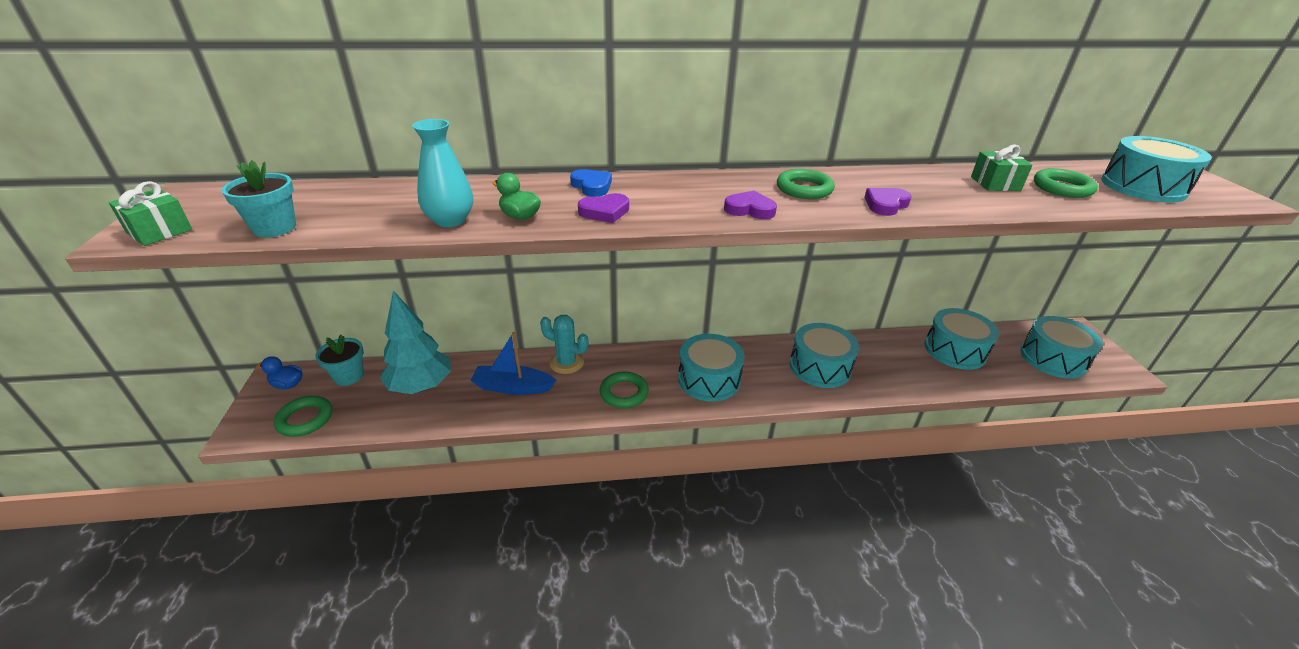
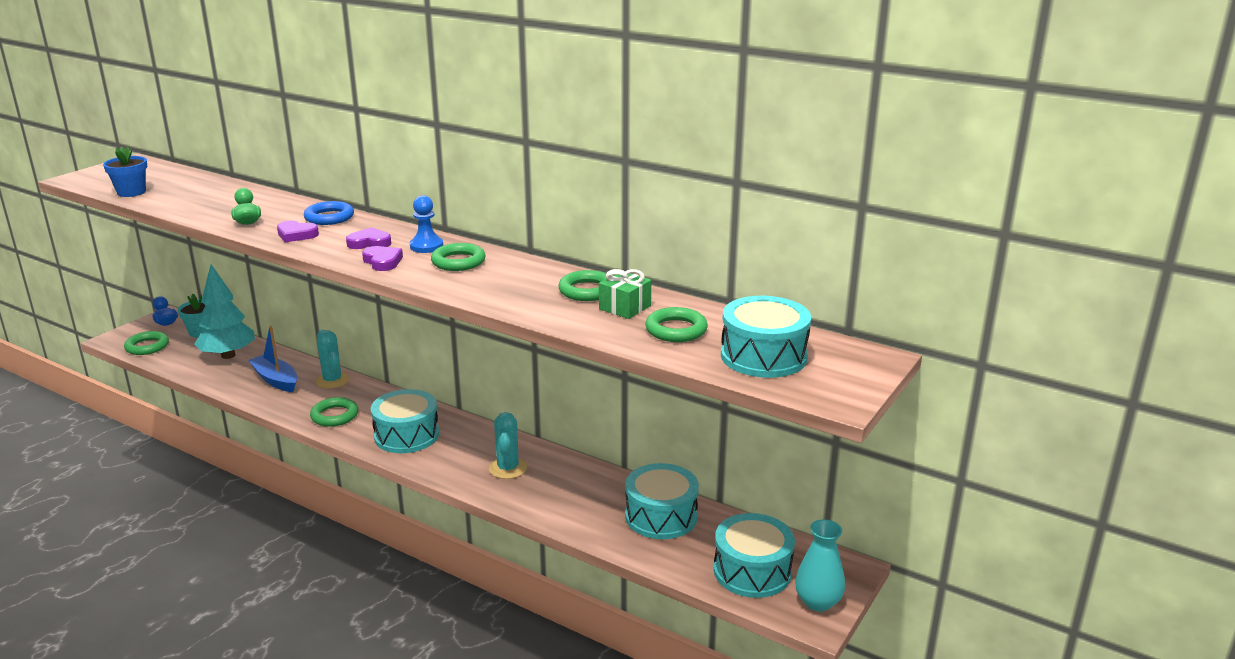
camera: 40 degrees right, 10 degrees down
green gift [109,181,193,246] -> none
turquoise flower pot [222,160,296,237] -> blue flower pot [103,146,147,197]
turquoise vase [412,119,473,227] -> turquoise vase moved to [795,519,845,612]
blue heart [570,169,612,197] -> blue ring [304,201,354,225]
turquoise drum [789,323,859,388] -> turquoise cactus [489,412,527,479]
purple heart [864,188,912,216] -> purple heart moved to [346,227,391,249]
none -> blue pawn [410,195,443,253]
none -> green ring [558,270,607,301]

